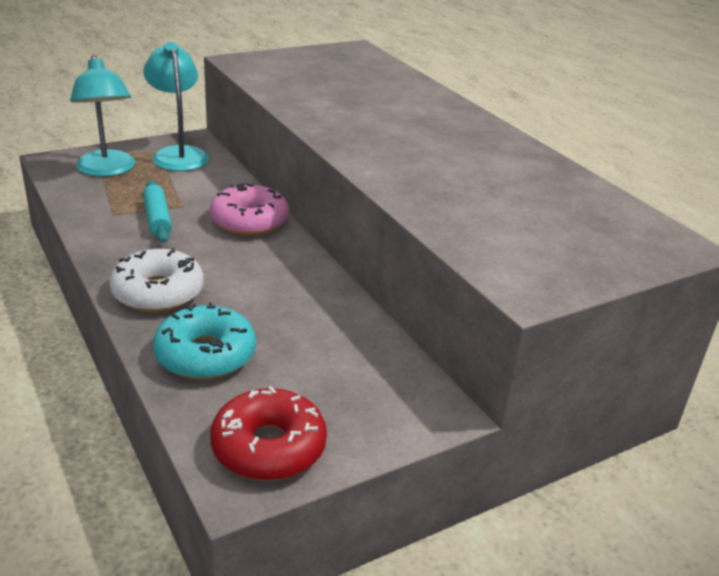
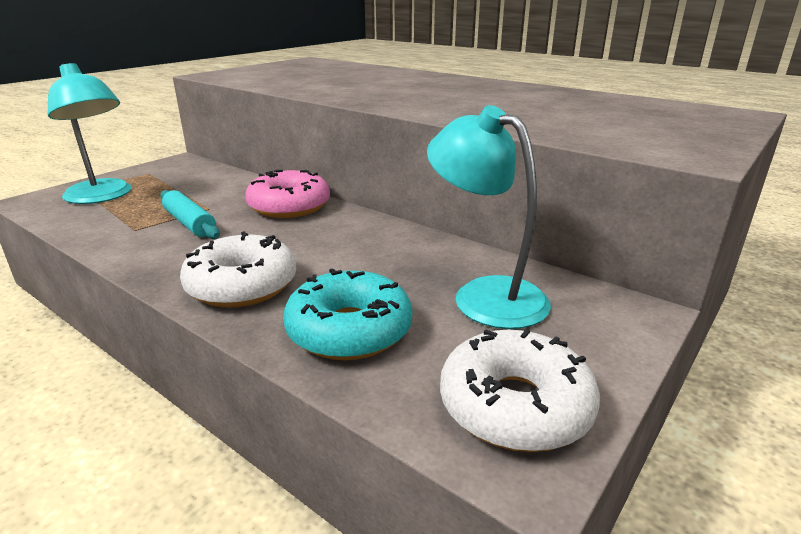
camera: 20 degrees left, 5 degrees down
turquoise lamp [143,42,209,171] -> turquoise lamp moved to [427,105,551,329]
red donut [210,386,327,481] -> white donut [440,329,600,452]

